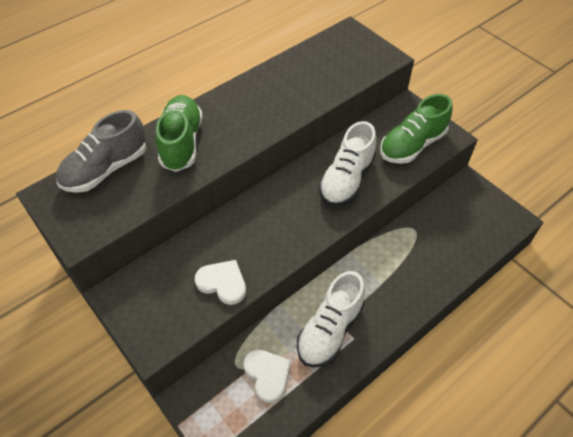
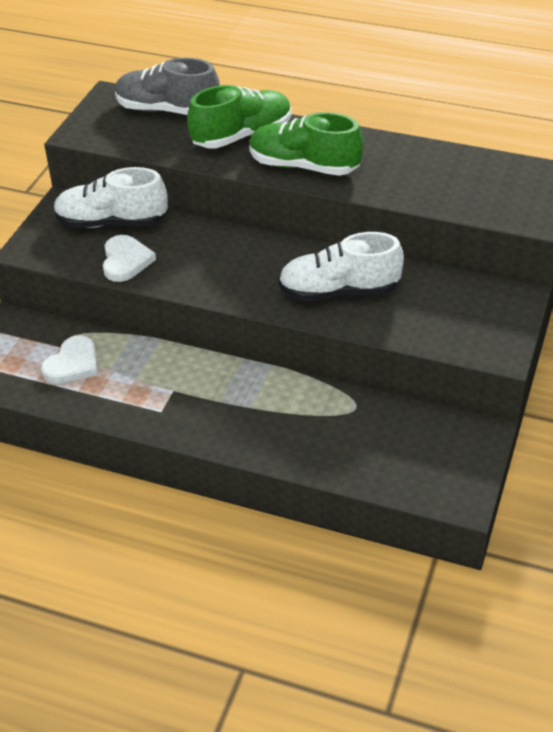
camera: 60 degrees right, 10 degrees down
white shoe [297,271,365,367] -> white shoe moved to [54,167,168,228]
green shoe [380,94,453,164] -> green shoe moved to [249,112,363,176]

